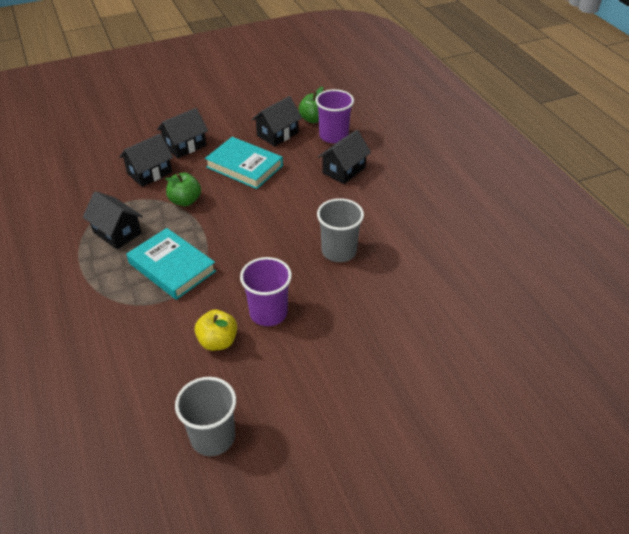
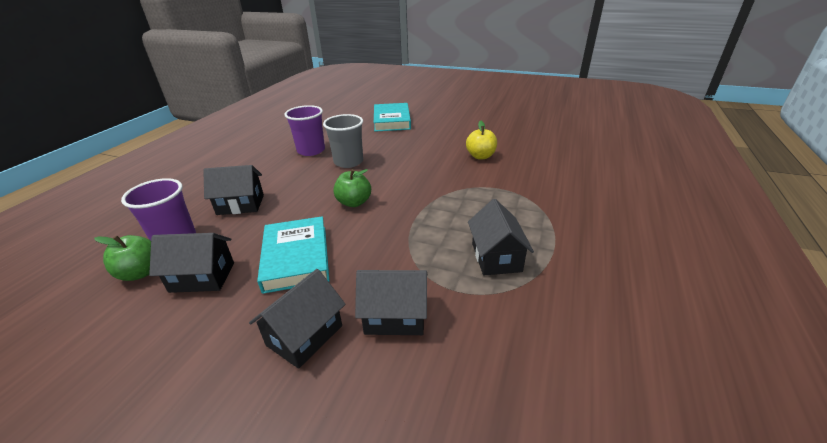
camera: 135 degrees left, 10 degrees down
turquoise book [126,228,216,300] -> turquoise book moved to [374,103,411,132]
black house [157,108,208,158] -> black house turned 60 degrees counterclockwise [249,269,346,369]
green apple [165,173,201,206] -> green apple moved to [333,169,371,207]
grey cup [175,377,236,456] -> none
purple cup [240,257,292,326] -> purple cup moved to [284,105,325,156]

